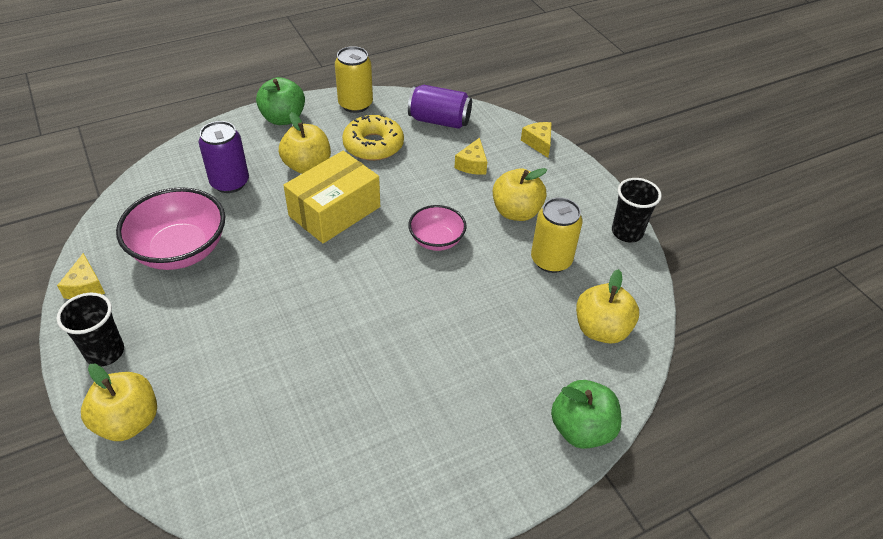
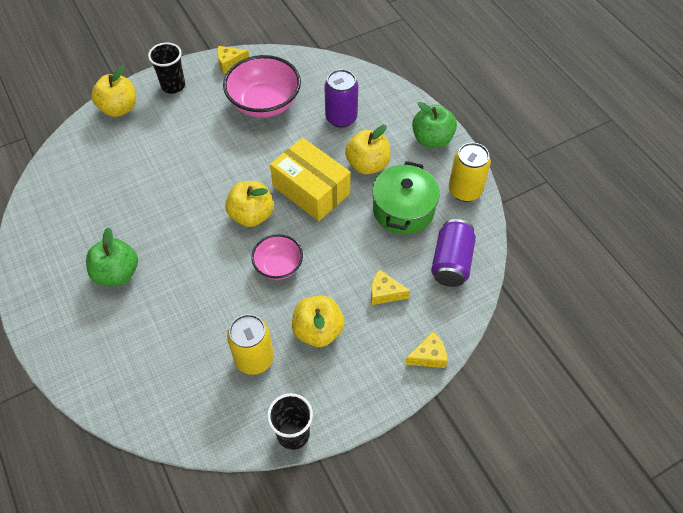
camera: 90 degrees right, 10 degrees up
yellow donut [342,115,404,161] -> green pot [372,161,440,234]
green apple [551,380,622,449] -> green apple moved to [86,227,138,286]
yellow apple [576,269,639,344] -> yellow apple moved to [225,181,274,227]

